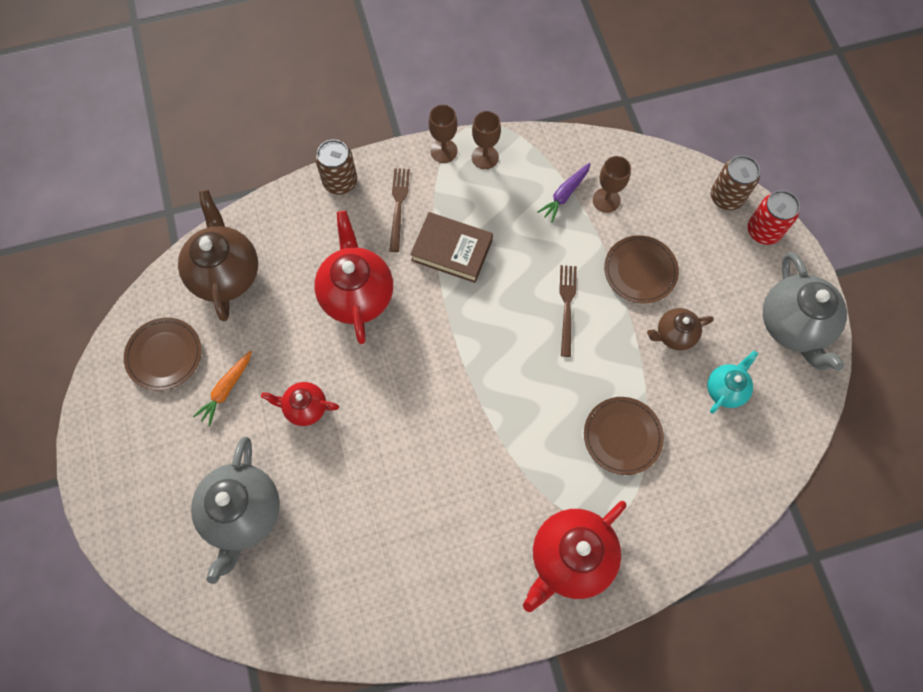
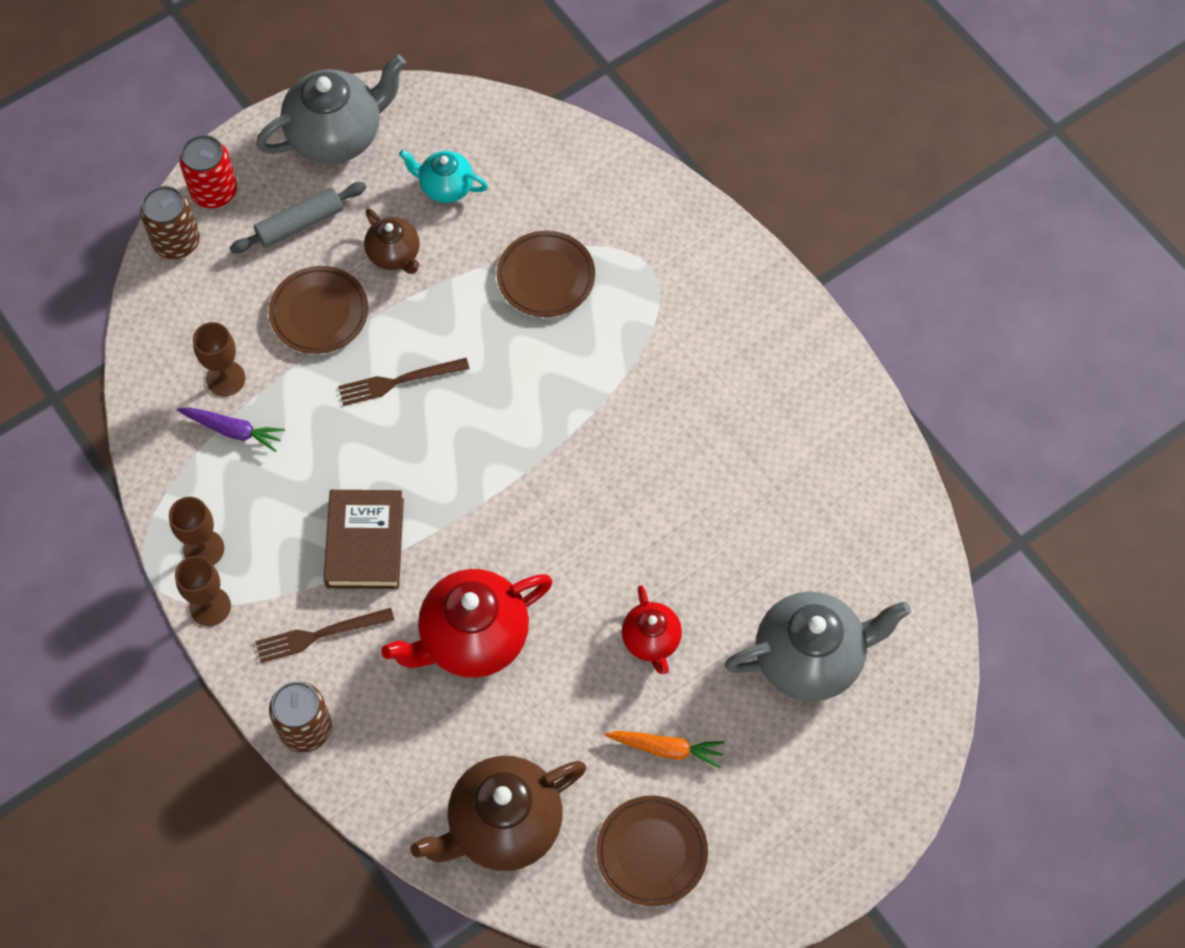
camera: 110 degrees left, 5 degrees down
red teapot [523,501,627,612] -> none
none -> grey rolling pin [230,182,366,254]

